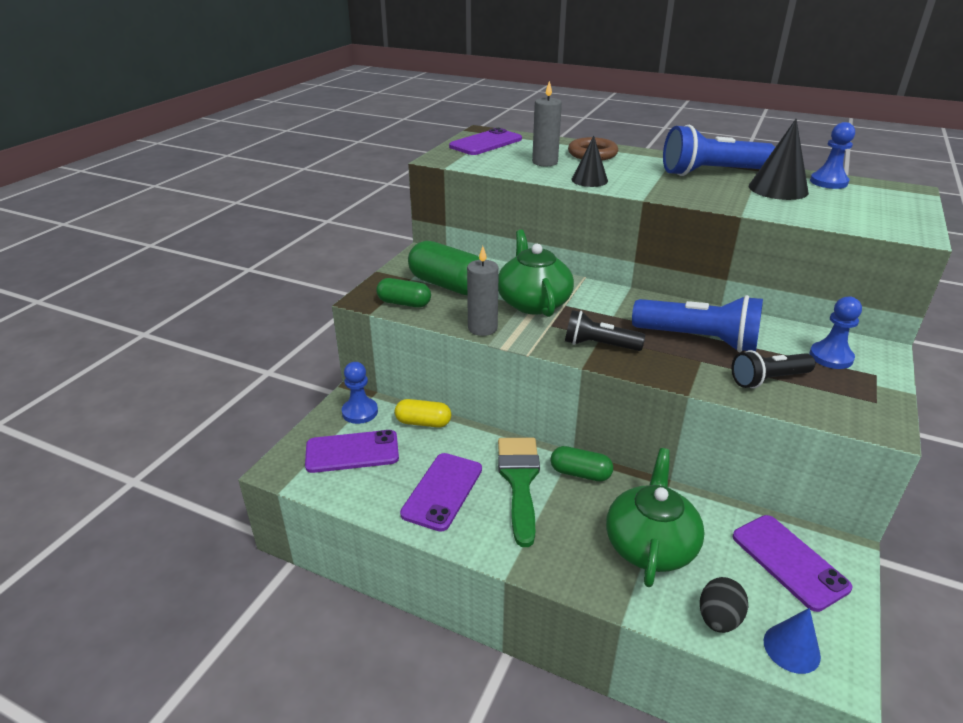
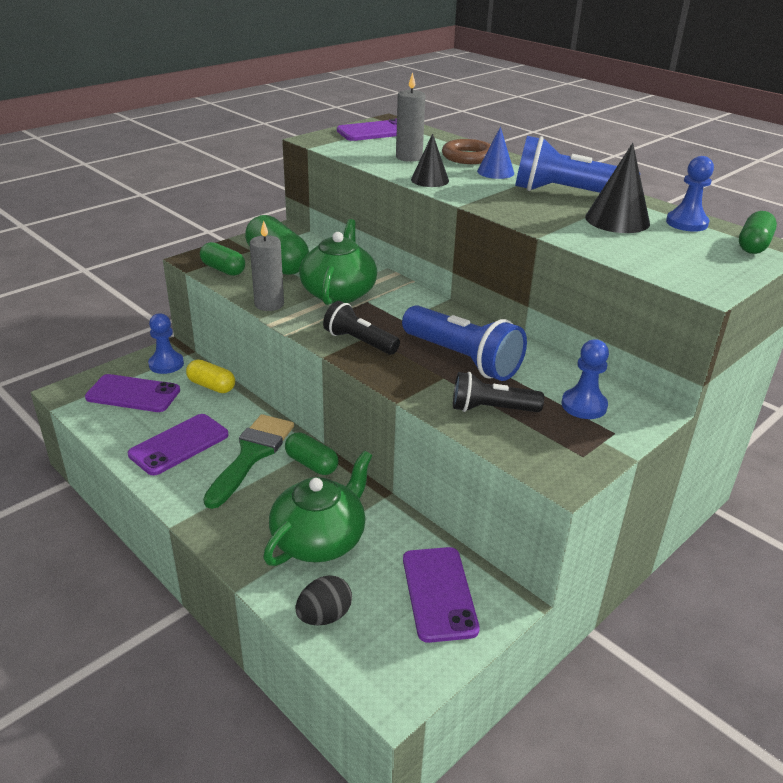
camera: 20 degrees right, 0 degrees up
blue cone [764,608,821,674] -> blue cone moved to [477,127,514,179]
none -> green capsule [739,211,777,254]

